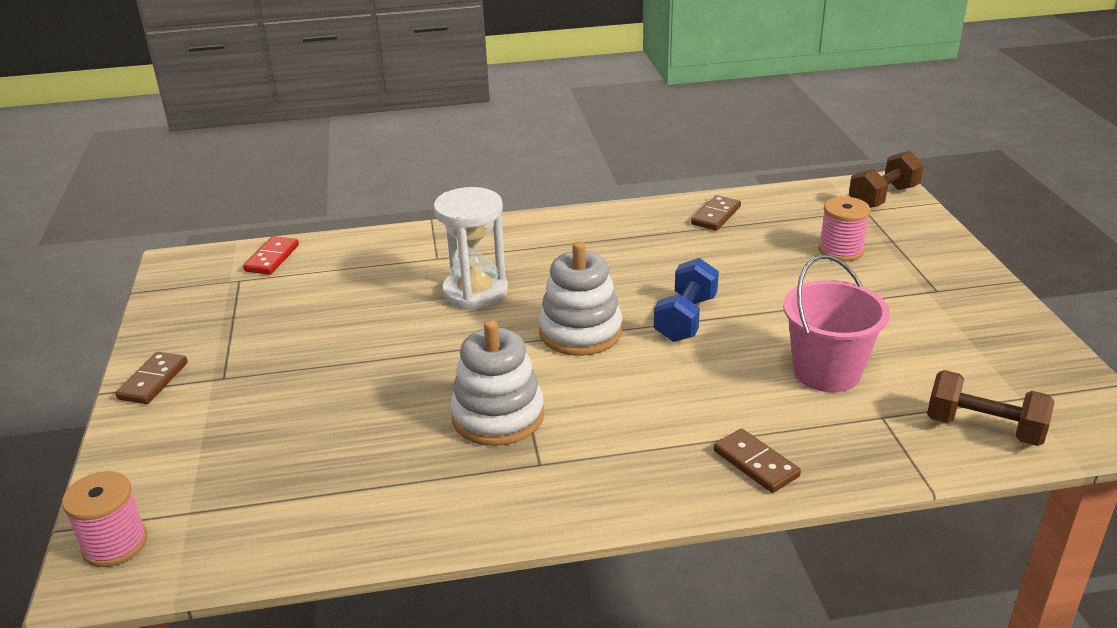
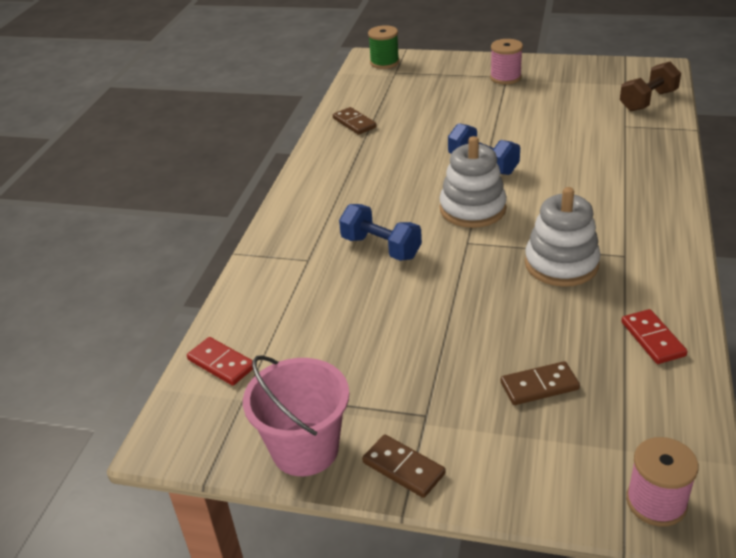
camera: 65 degrees left, 5 degrees up
white hourglass [433,187,508,310] -> blue dumbbell [339,204,422,261]
brown domino [714,428,801,493] -> brown domino moved to [501,361,580,405]
pink bucket [783,255,890,392] -> pink bucket moved to [243,355,349,476]
pink spool [819,197,870,261] -> pink spool moved to [490,39,523,84]
brown dumbbell [849,151,924,208] -> green spool [368,25,399,69]
none -> red domino [621,309,688,364]

